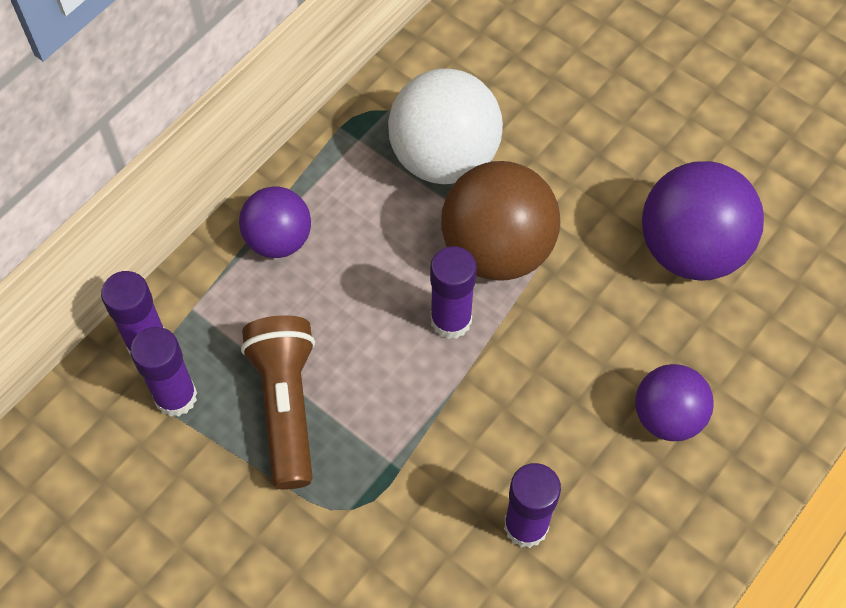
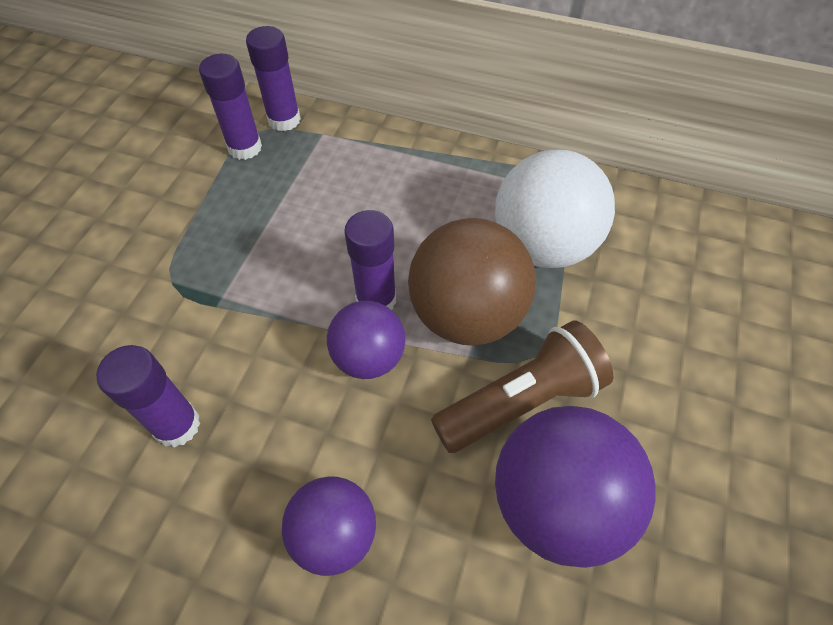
camera: 70 degrees right, 5 degrees down
purple ball [239,186,311,258] -> purple ball moved to [327,301,406,379]
brown flashlight [241,315,315,489] -> brown flashlight moved to [431,321,613,453]

